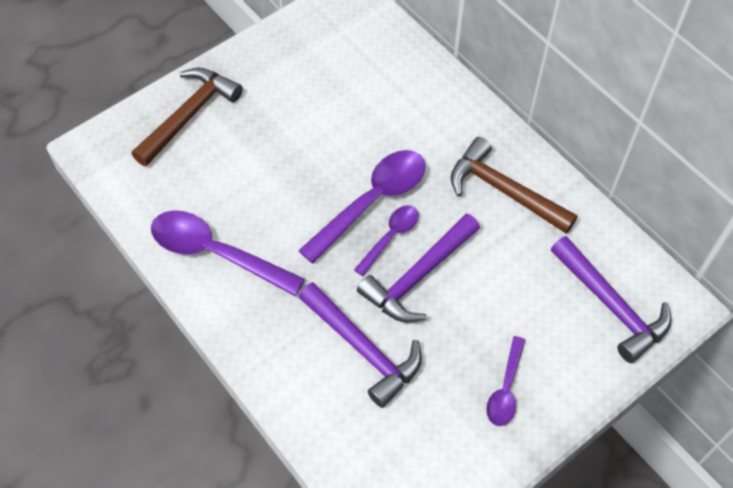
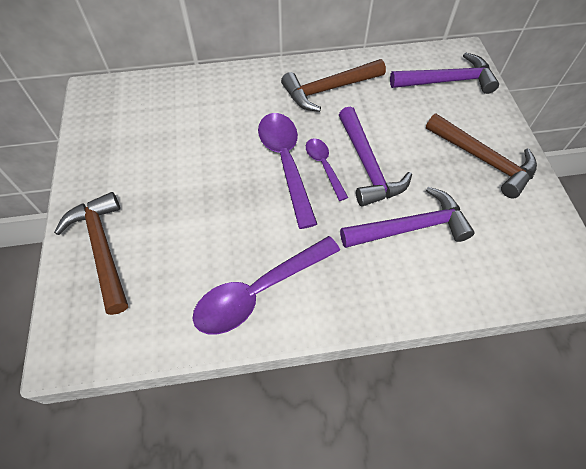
camera: 60 degrees left, 0 degrees up
purple spoon [486,336,525,426] -> brown hammer [426,114,537,198]

